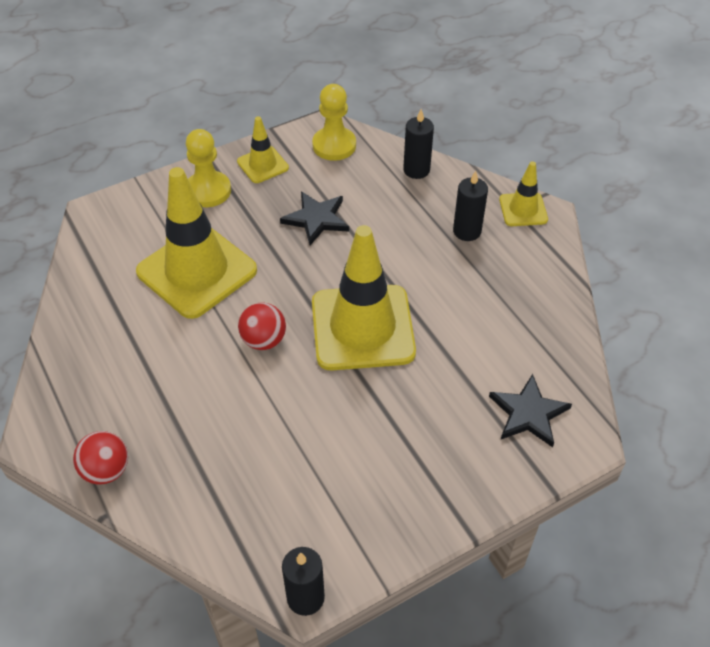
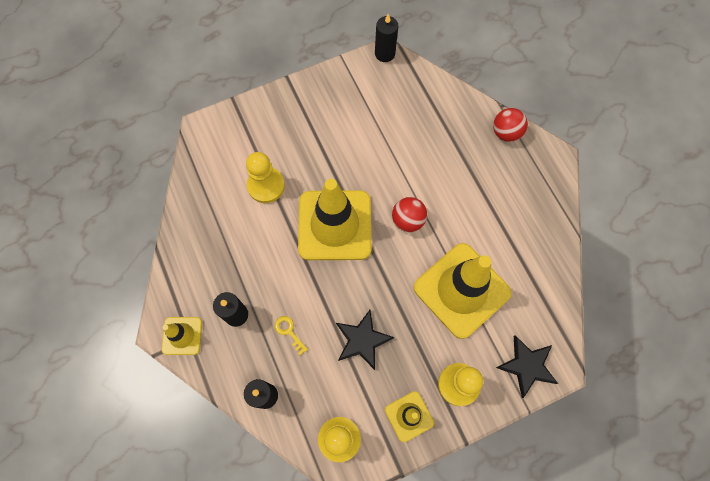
camera: 175 degrees left, 20 degrees up
black star [489,374,572,447] -> black star moved to [496,335,558,398]
none -> yellow pawn [246,152,285,203]
none -> yellow key [275,316,308,355]

